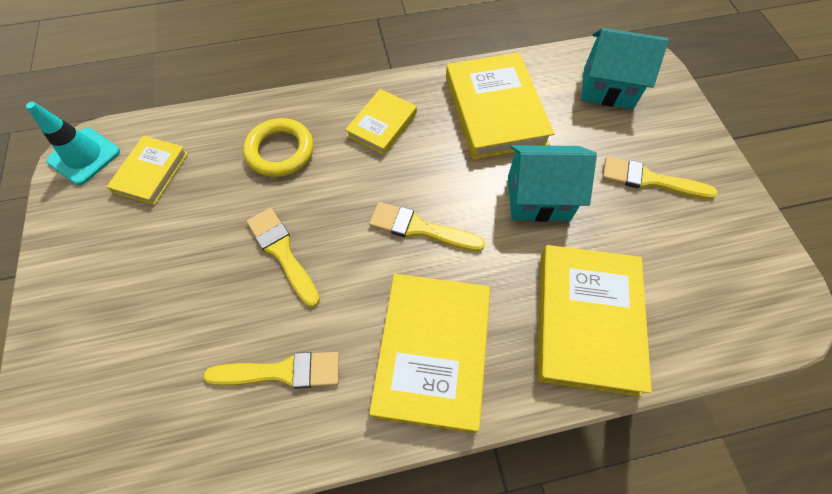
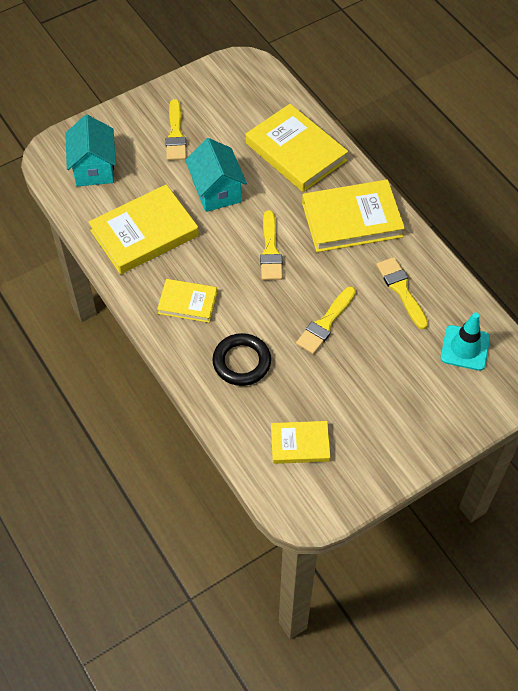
camera: 110 degrees left, 5 degrees down
turquoise traffic cone [26,102,120,185] -> turquoise traffic cone moved to [441,313,490,371]
yellow ring [243,118,314,177] -> black ring [212,333,271,386]
yellow book [537,245,652,397] -> yellow book turned 60 degrees clockwise [246,104,348,192]

